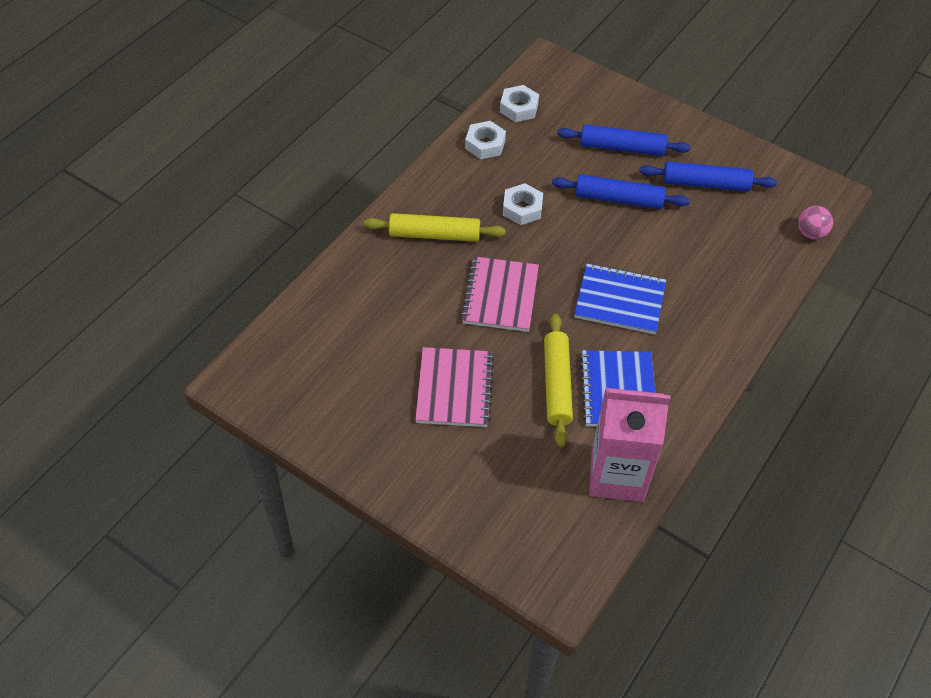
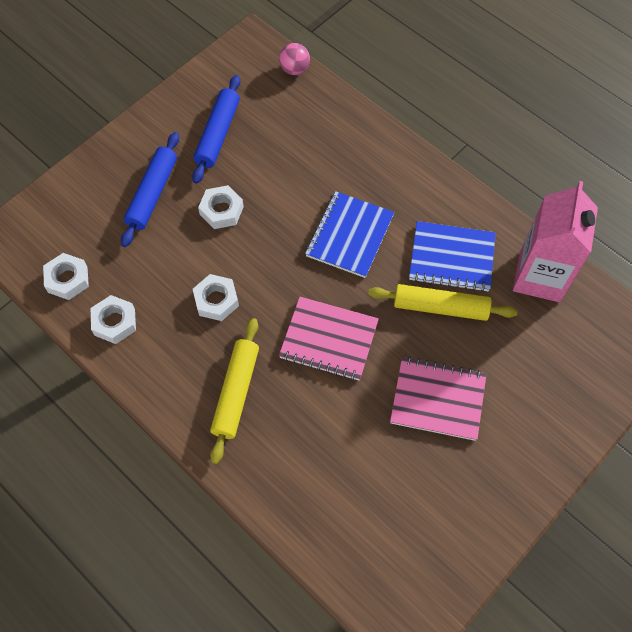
camera: 80 degrees left, 10 degrees up
blue rolling pin [552,174,690,209] -> white nut [198,185,244,229]

